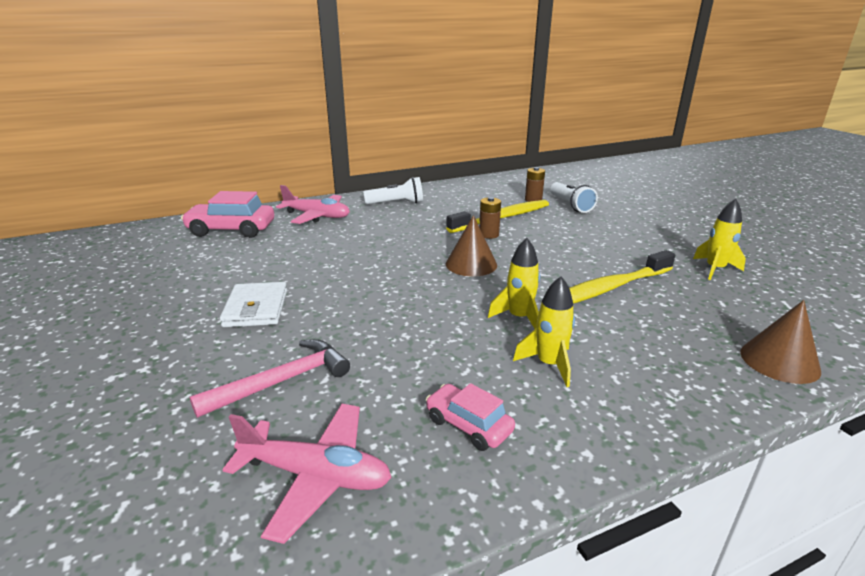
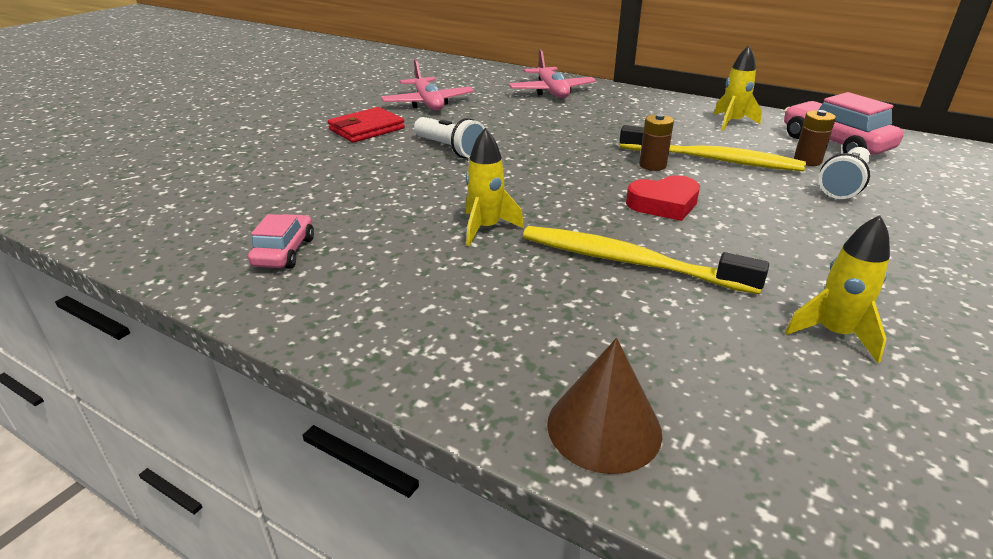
camera: 55 degrees right, 5 degrees up
pink car [181,191,274,238] -> pink car moved to [784,92,904,155]
pink hammer [190,339,350,418] -> none
white wallet [220,282,287,327] -> red wallet [328,107,405,143]
pink plane [222,404,392,544] -> pink plane moved to [381,59,474,111]
white flashlight [364,177,423,204] -> white flashlight moved to [414,117,485,158]
brown cone [446,215,497,276] -> none
yellow rocket [513,276,575,387] -> yellow rocket moved to [714,46,762,131]
none -> red heart [626,175,700,221]

